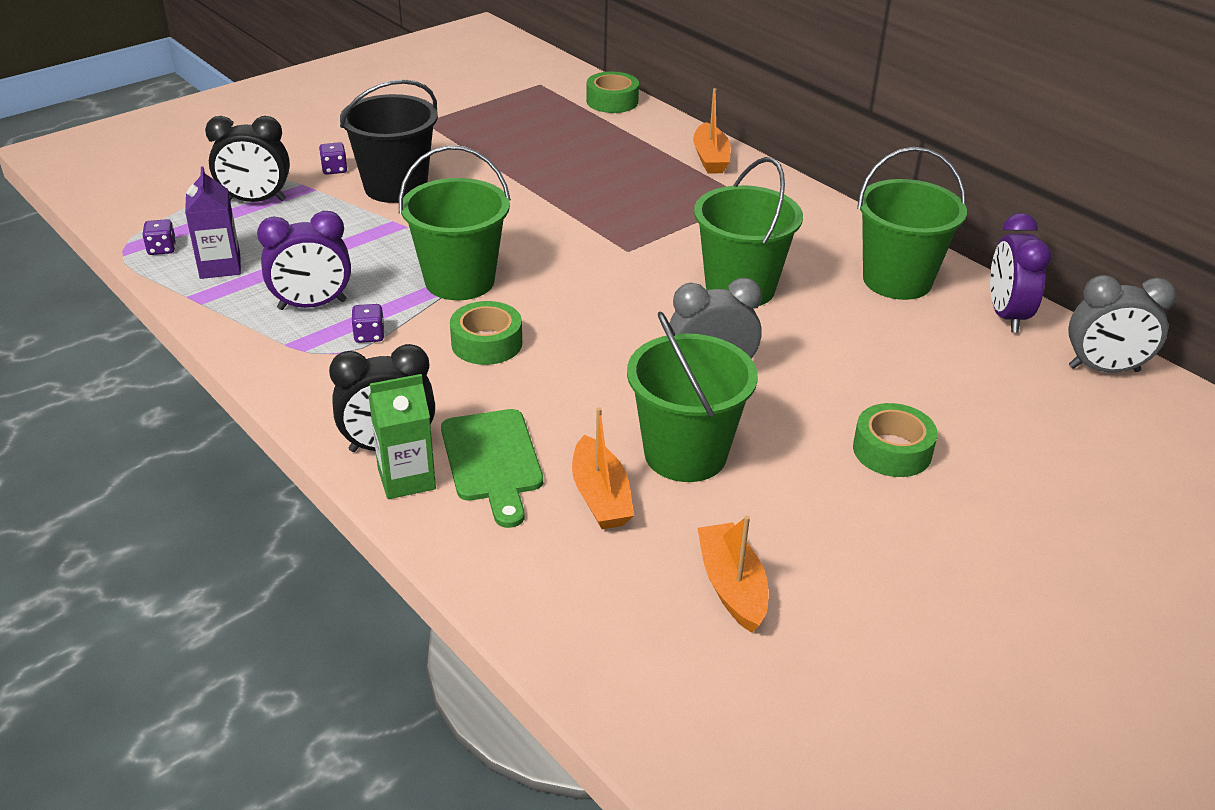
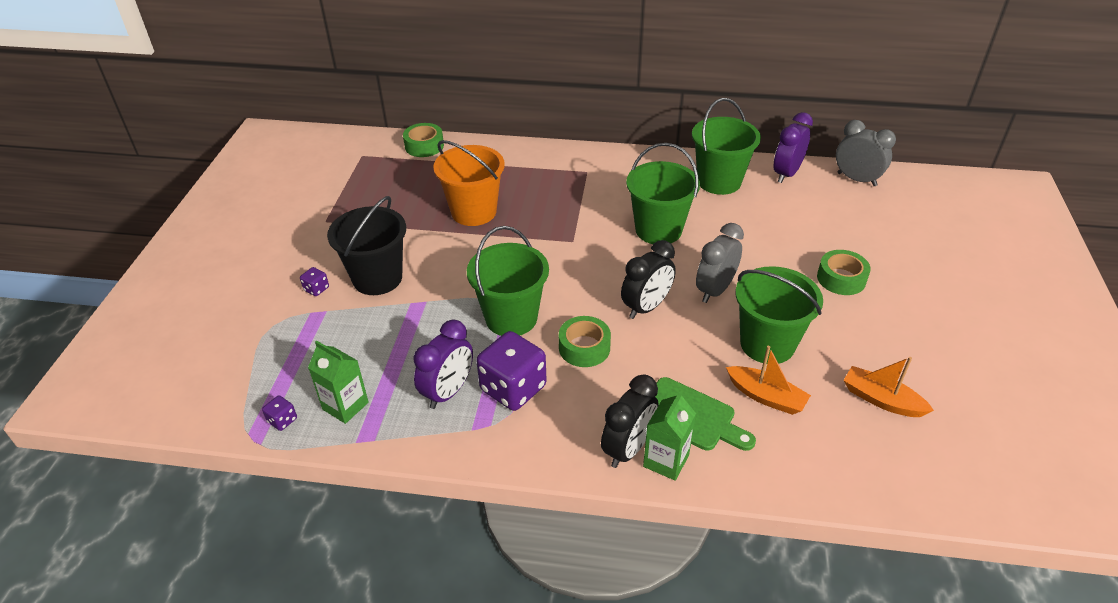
camera: 40 degrees left, 5 degrees up
purple carton [185,166,241,279] -> green carton [308,340,369,424]
black clock [205,116,290,202] -> black clock moved to [621,240,676,319]
purple dice [351,304,384,343] -> purple dice [476,331,547,411], size x2.30
orange boat [693,88,731,174] -> none
purple clock [990,213,1052,332] -> purple clock turned 75 degrees clockwise [774,112,813,183]
grey clock [1068,275,1176,373] -> grey clock turned 105 degrees counterclockwise [836,120,896,186]
none -> orange bucket [433,140,505,226]

